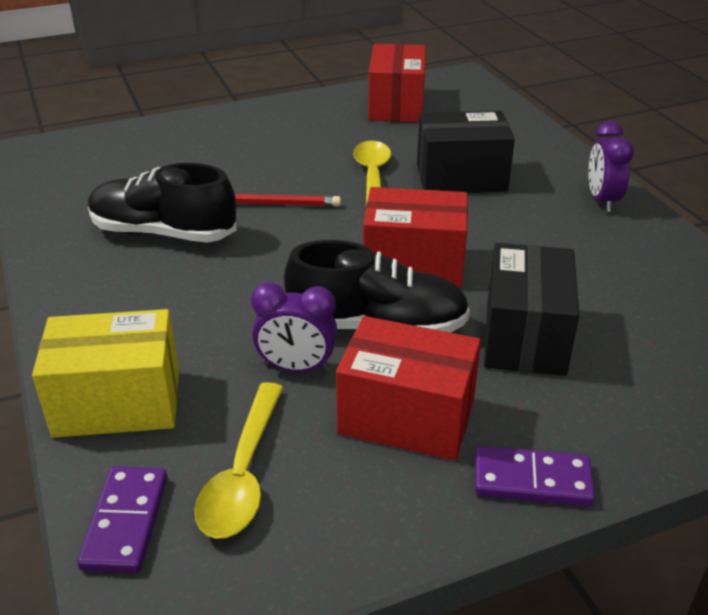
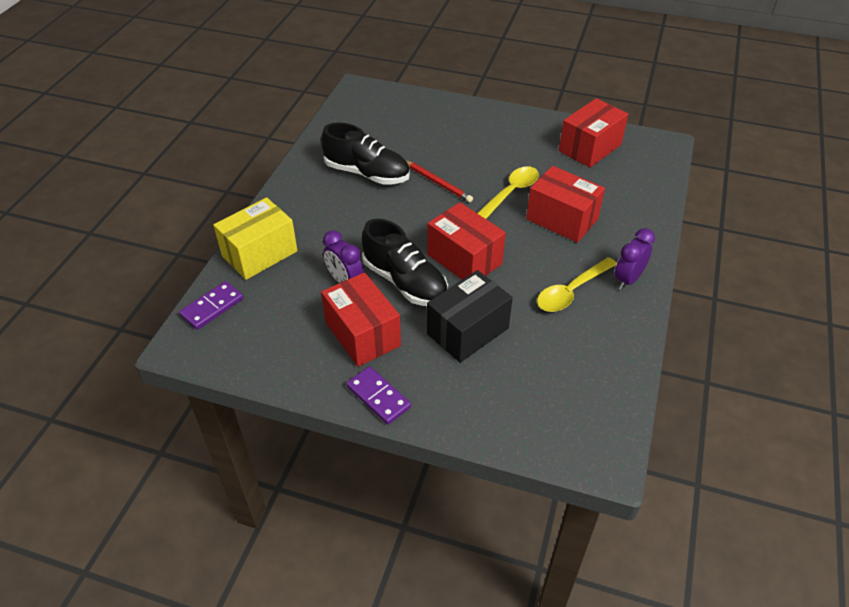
camera: 40 degrees right, 10 degrees up
yellow box [32,309,179,438] -> yellow box turned 75 degrees counterclockwise [213,197,298,280]
black shoe [88,163,237,243] -> black shoe turned 150 degrees clockwise [321,123,410,185]
yellow spoon [195,382,284,539] -> yellow spoon moved to [537,257,617,312]
black box [417,111,515,193] -> red box [526,166,605,243]

